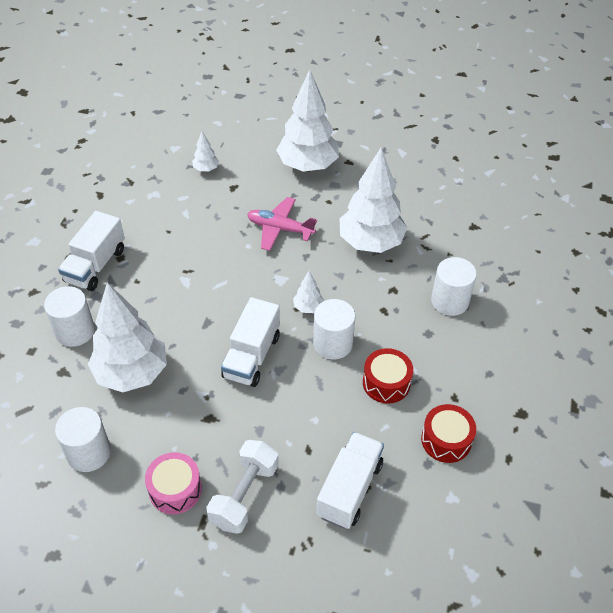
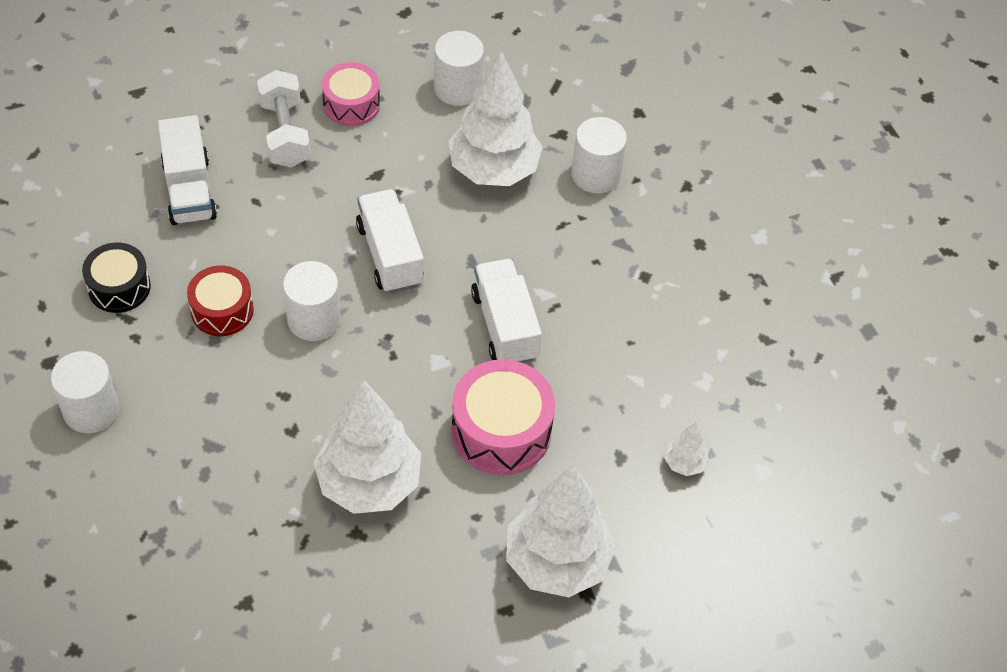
camera: 140 degrees right, 5 degrees up
white truck [58,211,125,291] -> white truck moved to [471,259,542,363]
pink plane [247,197,317,251] -> pink drum [451,359,555,475]
white tree [293,271,324,313] -> none
red drum [421,404,476,463] -> black drum [82,242,151,313]
white cylinder [431,257,477,316] -> white cylinder moved to [51,351,119,433]

